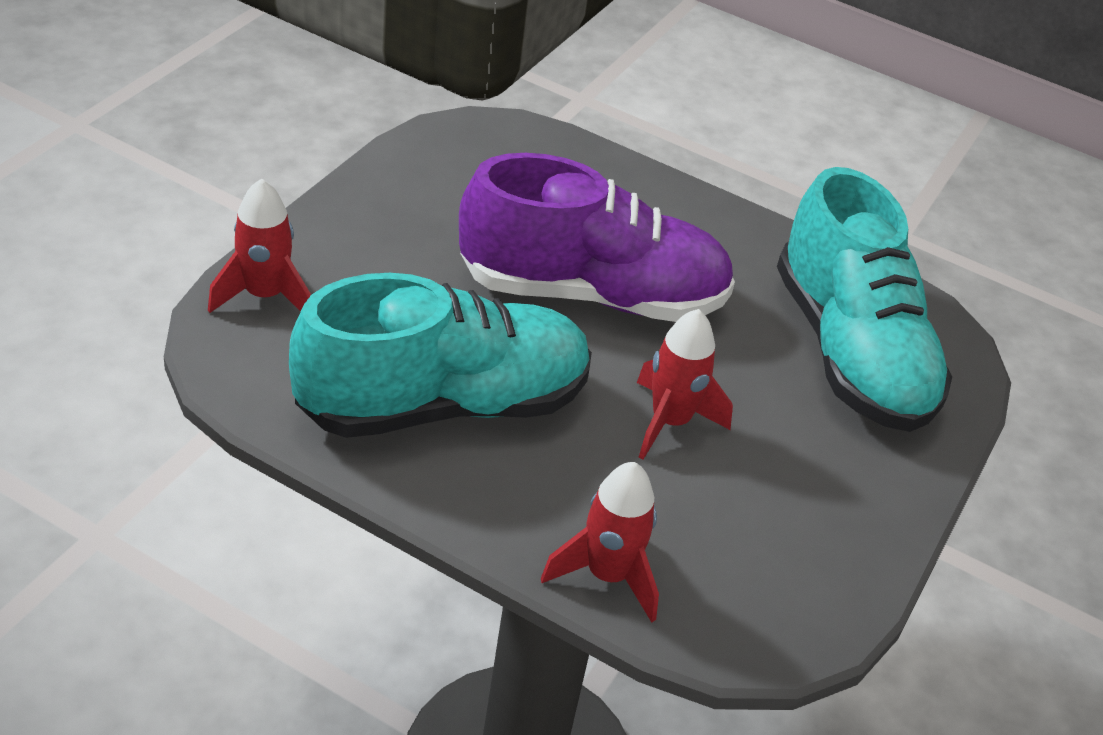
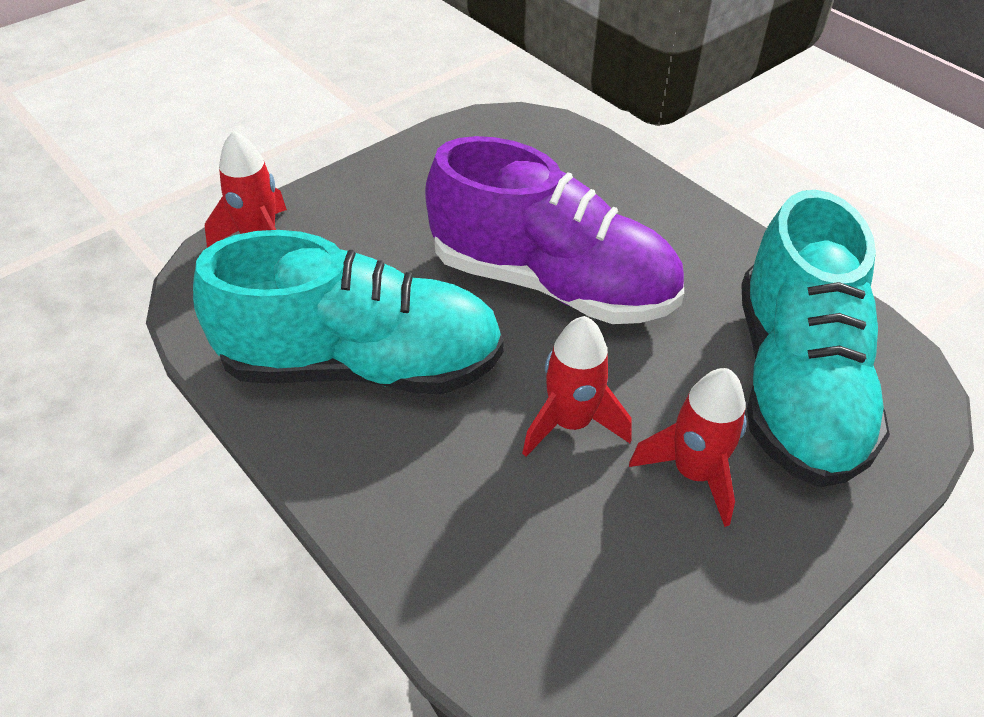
camera: 25 degrees right, 5 degrees up
red rocket [541,462,659,622] -> red rocket moved to [629,368,747,527]

